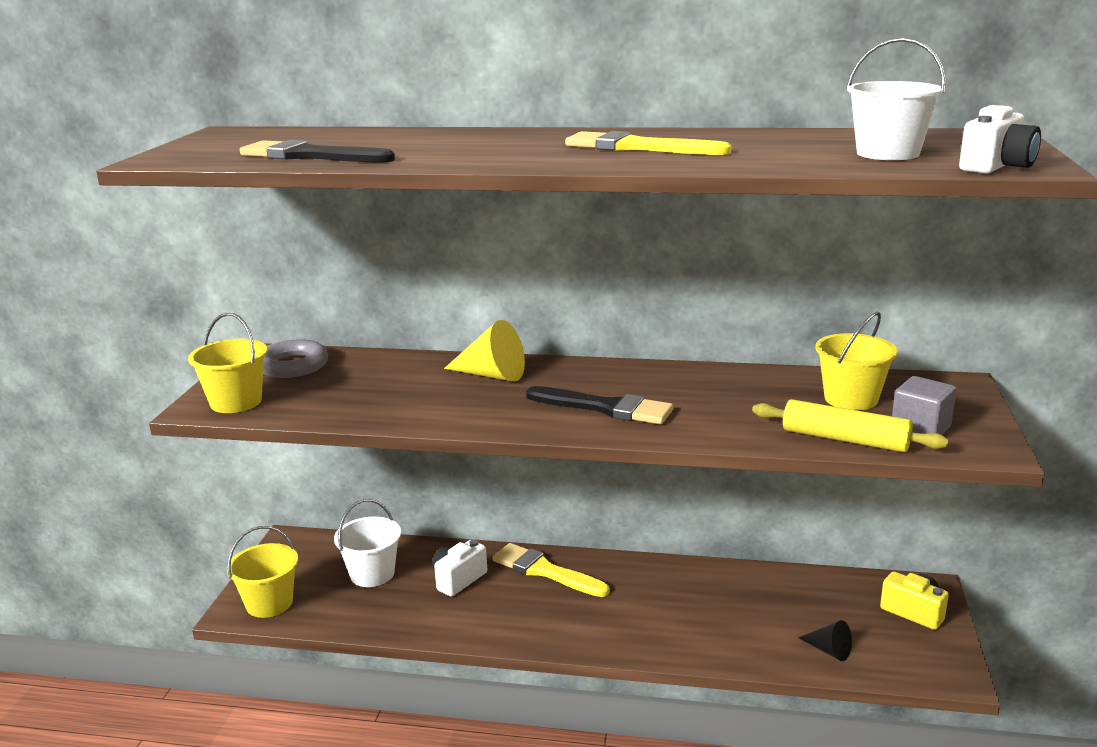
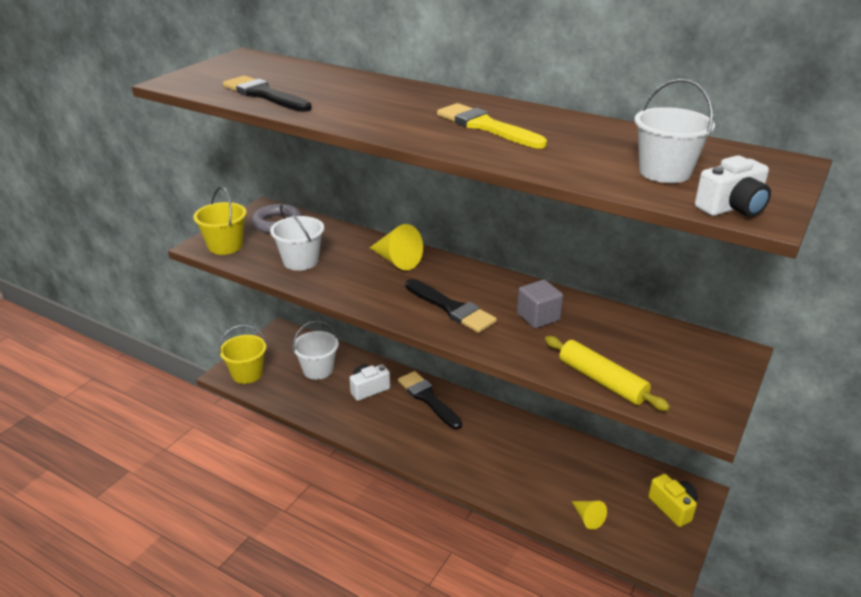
camera: 20 degrees right, 10 degrees up
yellow brush [492,543,610,597] -> black brush [398,371,462,430]
black cone [798,620,852,661] -> yellow cone [572,501,607,530]
yellow bucket [815,312,898,410] -> none
grey cube [892,376,957,435] -> grey cube moved to [517,280,563,329]
none -> white bucket [270,205,324,271]

